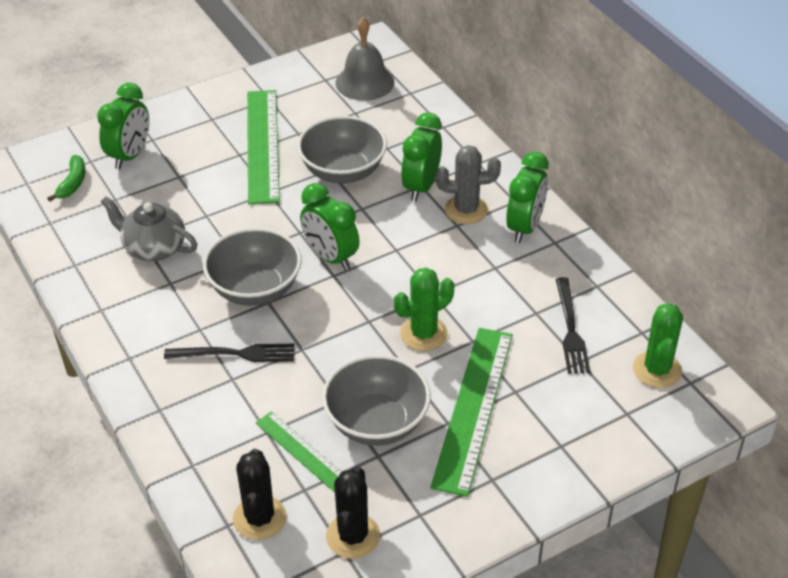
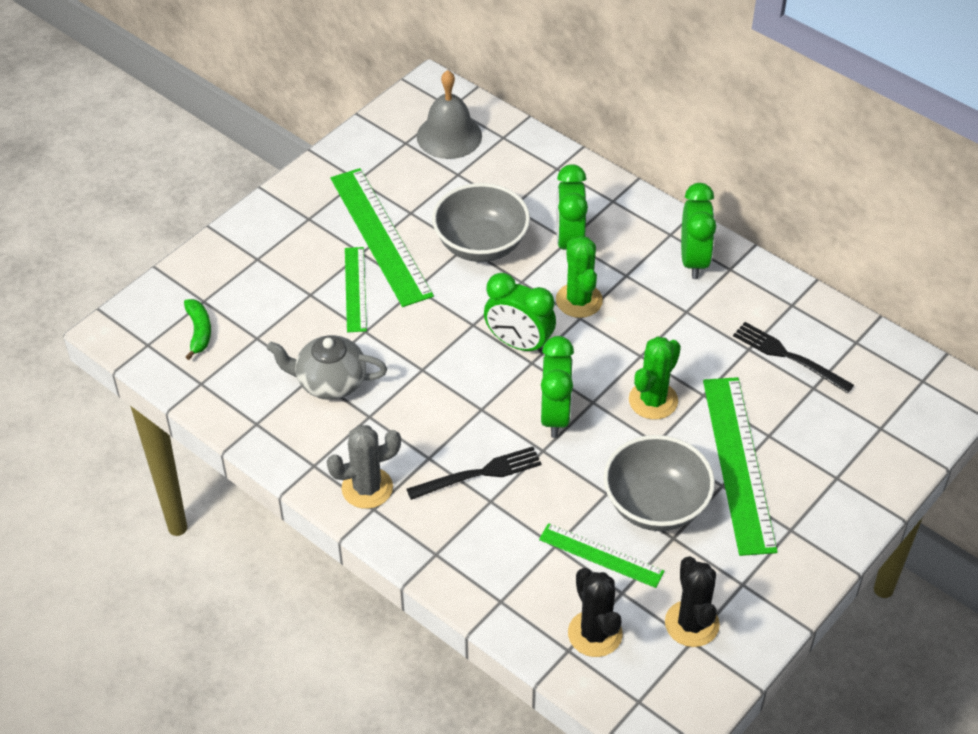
camera: 20 degrees left, 5 degrees up
green clock [97,83,149,169] -> green clock moved to [541,336,574,438]
grey bowl [203,227,302,306] -> none
grey cactus [436,145,501,224] -> grey cactus moved to [327,425,401,509]
black fork [556,277,590,374] -> black fork turned 150 degrees clockwise [733,322,854,394]
green cactus [633,303,683,388] -> green cactus moved to [556,236,603,318]
none -> green ruler [345,247,367,332]

